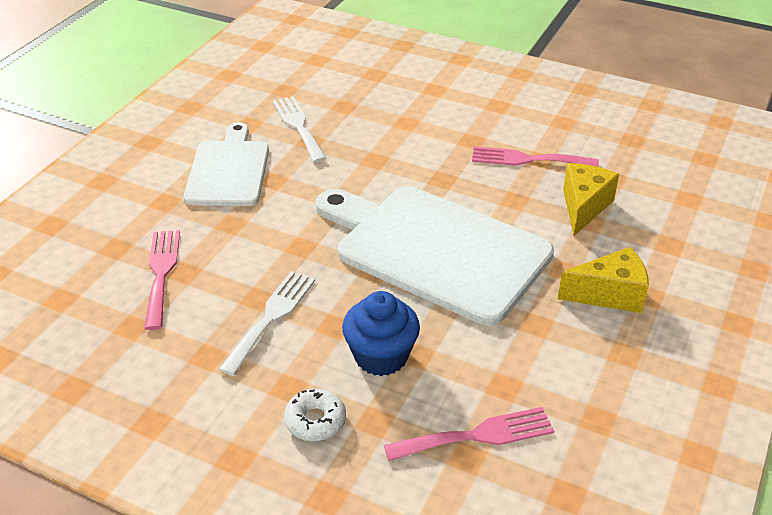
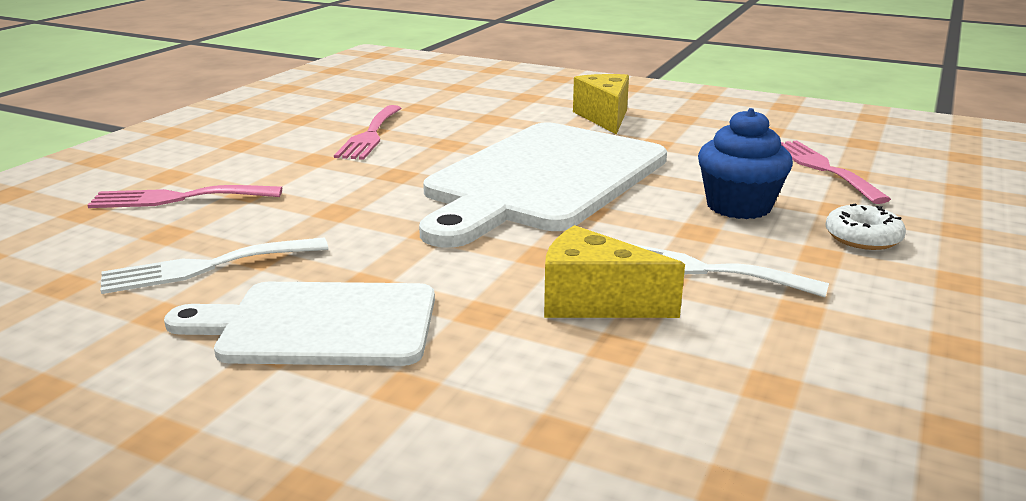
camera: 90 degrees left, 15 degrees down
pink fork [144,230,180,330] -> pink fork moved to [88,185,282,208]
yellow cheese [563,163,619,236] -> yellow cheese moved to [544,225,685,318]

